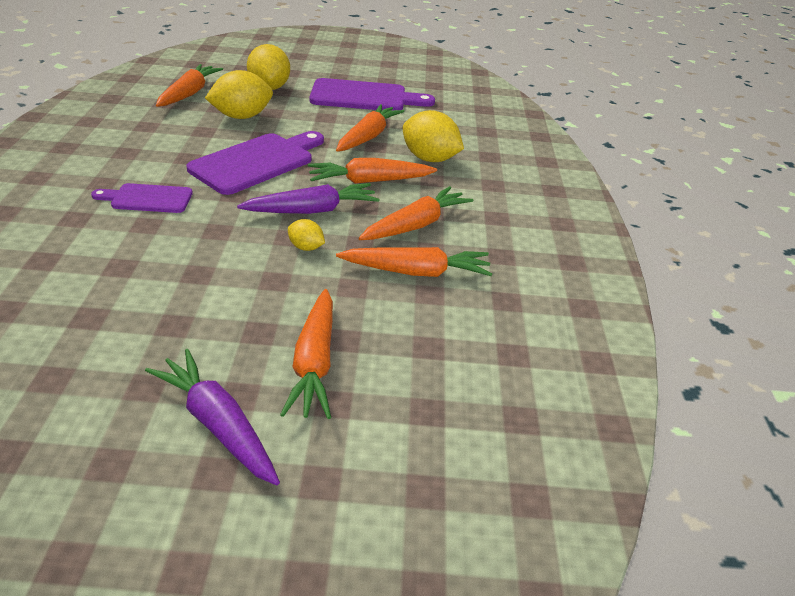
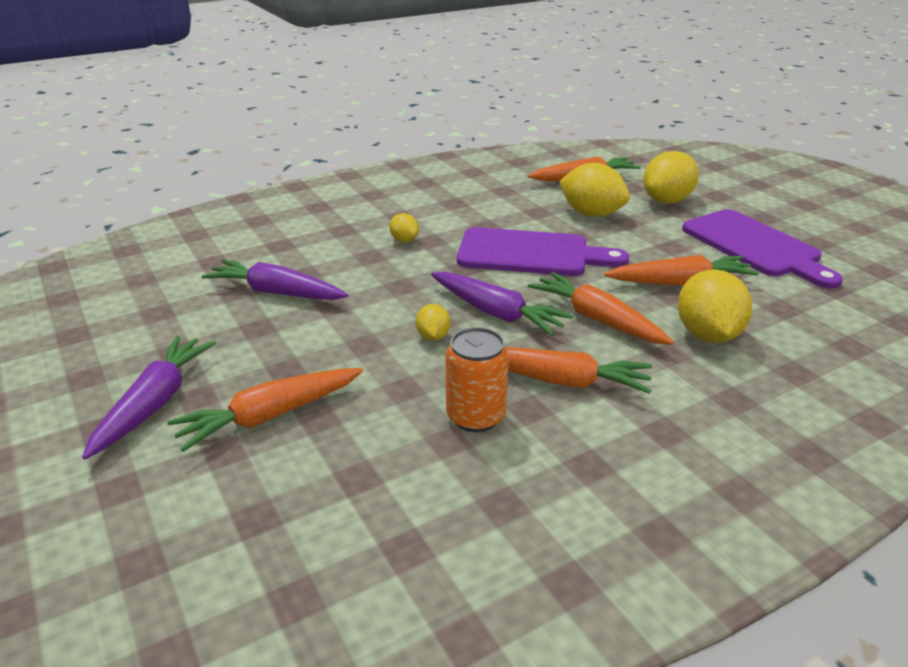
camera: 60 degrees right, 5 degrees down
purple cutting board [91,183,193,213] -> yellow lemon [389,213,419,242]
orange carrot [336,247,493,277] -> orange can [446,327,509,432]
none -> purple carrot [202,259,349,300]

